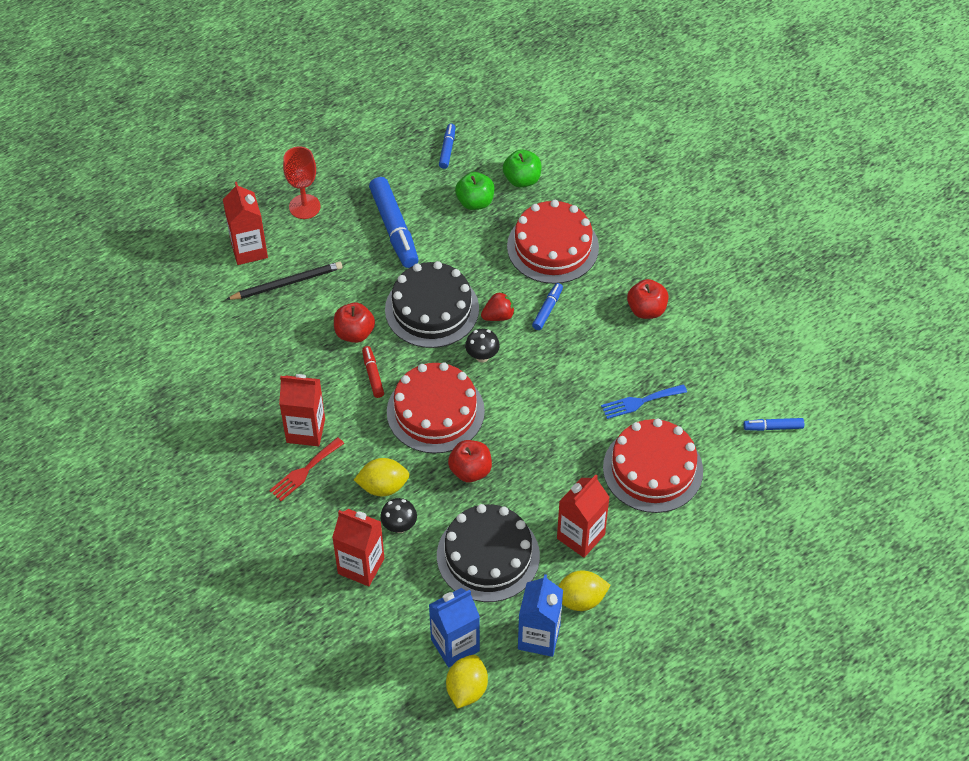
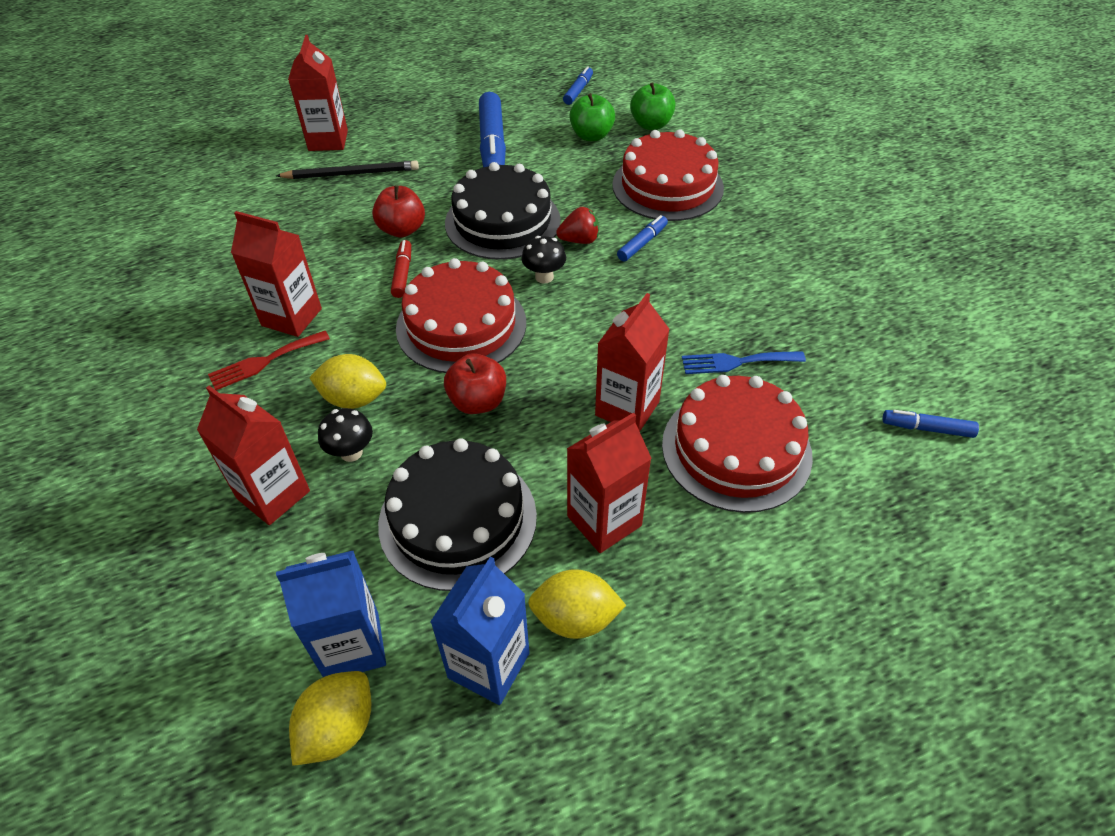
camera: 15 degrees right, 5 degrees down
red goblet [283,146,320,219] -> none
red apple [627,279,669,319] -> none
none -> red carton [595,293,670,431]

